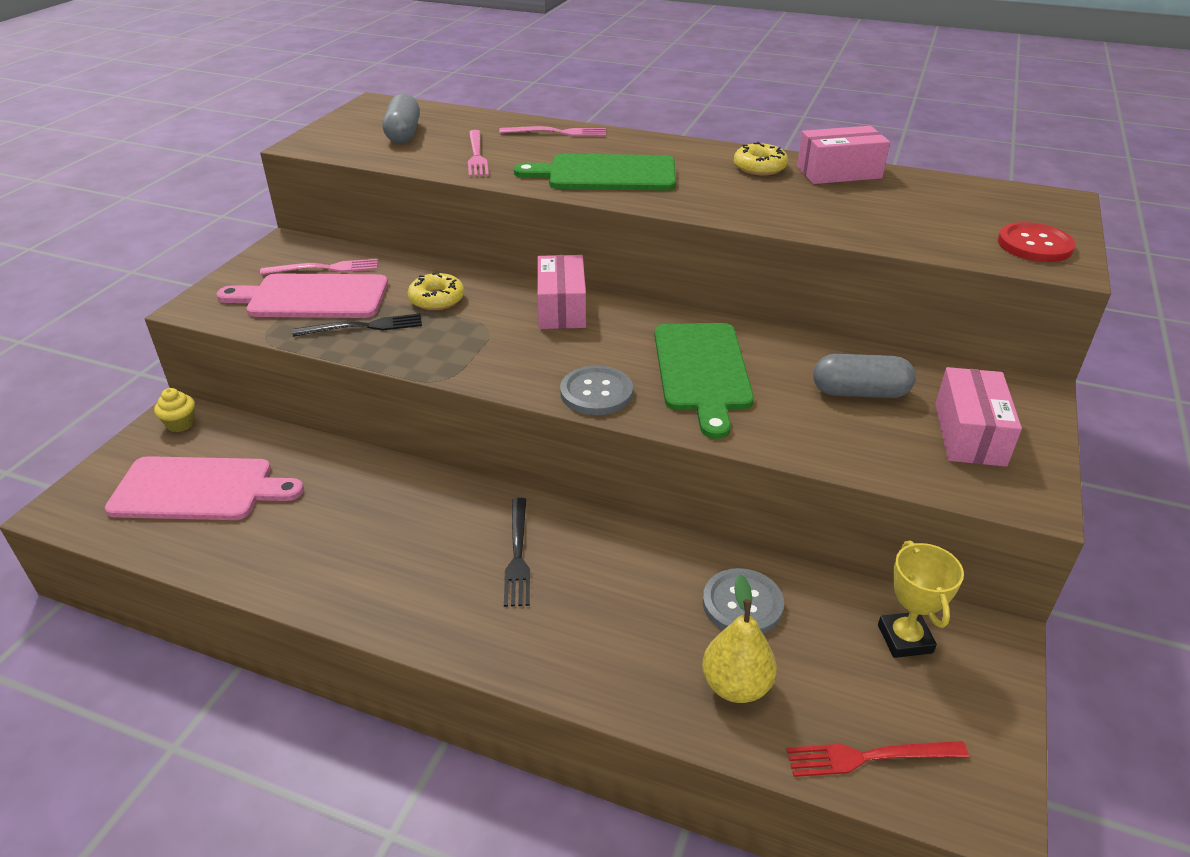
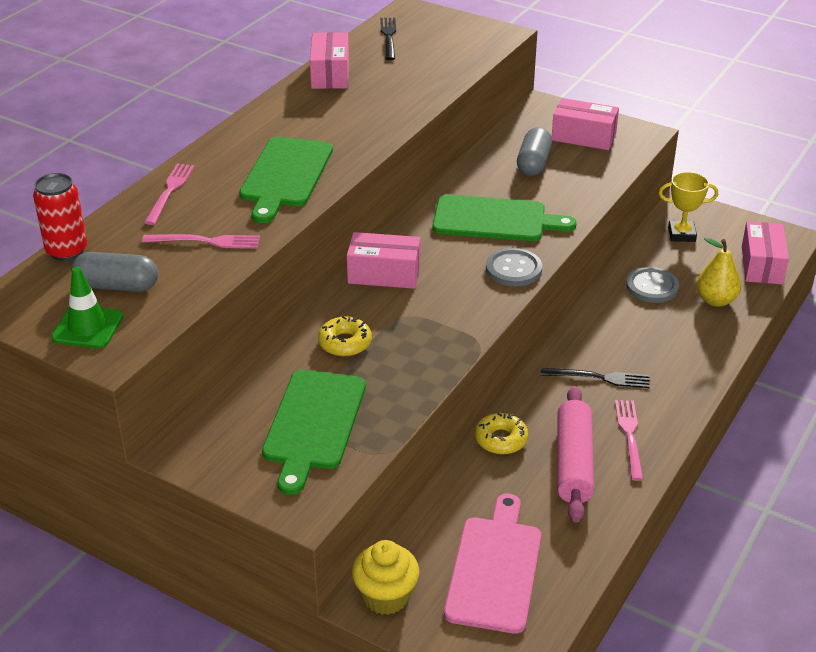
camera: 80 degrees left, 0 degrees up
yellow cupcake [154,388,195,432] -> yellow cupcake [352,540,419,615], size x1.66
pink cutting board [216,273,388,318] -> green cutting board [262,370,366,495]
pink fork [260,259,378,275] -> pink fork moved to [615,400,644,481]
black fork [292,314,422,337] -> black fork moved to [380,18,396,60]
yellow donut [734,142,788,175] -> yellow donut moved to [475,413,528,454]
red fork [786,741,969,777] -> pink box [742,221,789,285]
red button [998,222,1076,262] -> none
none -> red can [33,173,87,261]
none -> green traffic cone [51,267,123,348]
none -> pink rolling pin [557,386,594,522]

